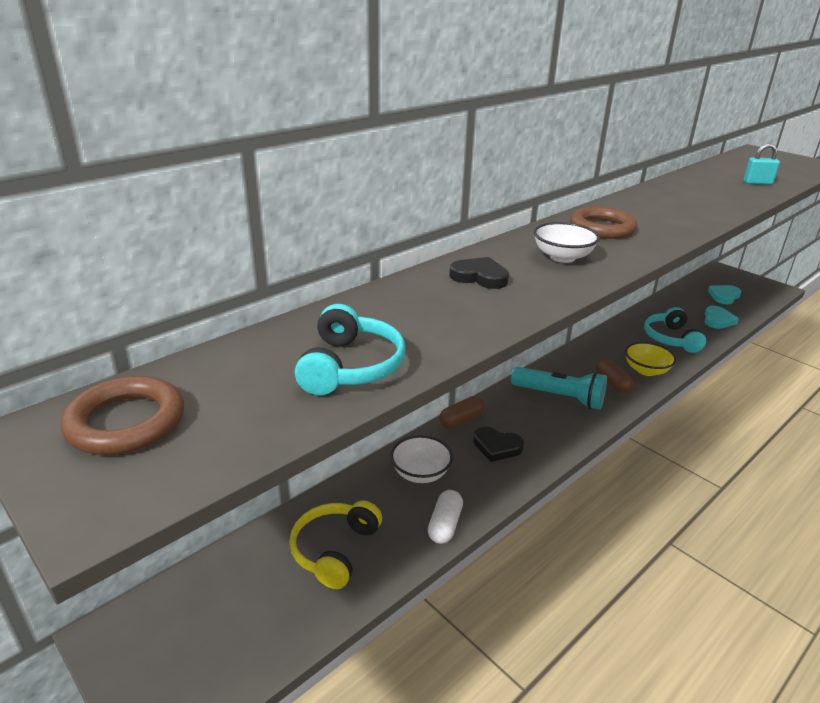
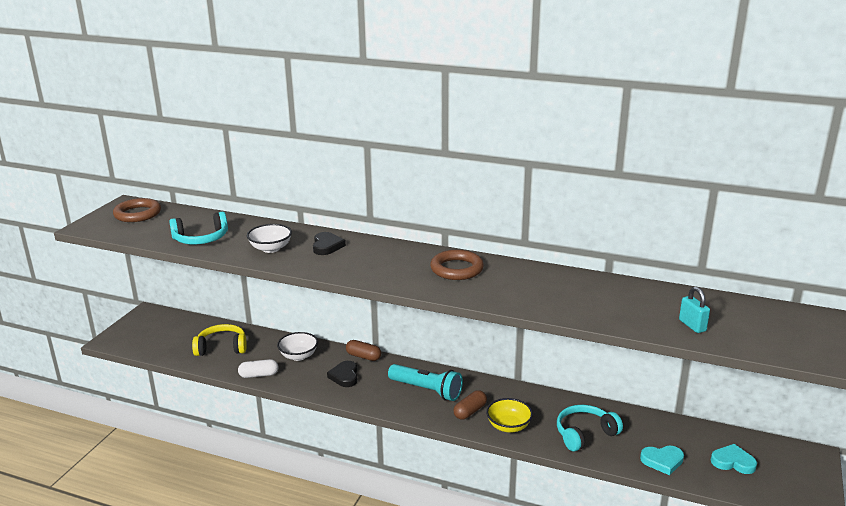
camera: 65 degrees right, 5 degrees down
turquoise flashlight [511,367,607,410] -> turquoise flashlight turned 60 degrees counterclockwise [388,364,463,401]
white bowl [534,222,600,263] -> white bowl moved to [247,224,292,253]

